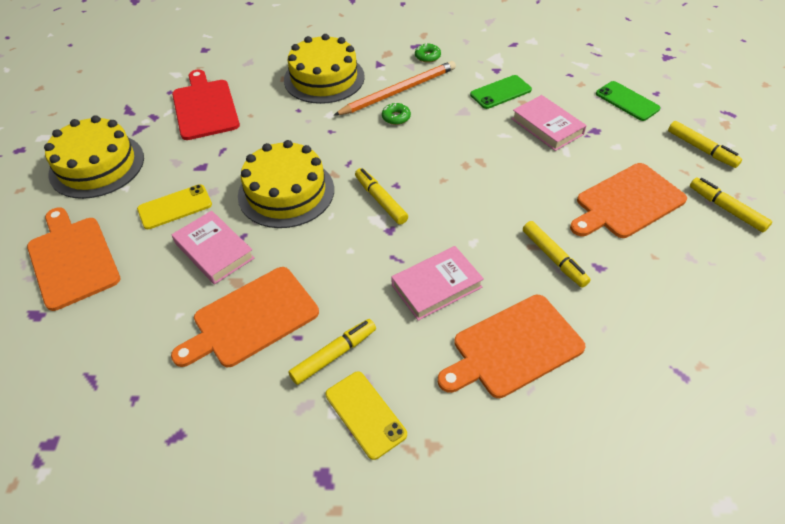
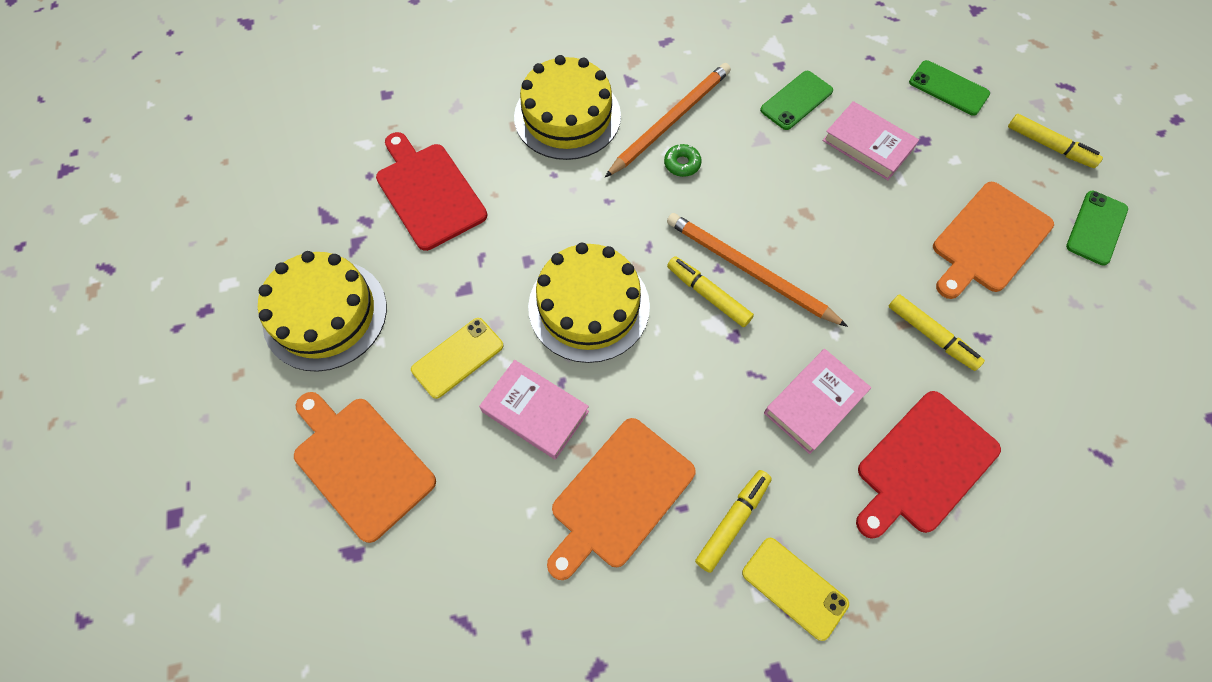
camera: 15 degrees left, 15 degrees up
green donut [415,43,441,63] -> none
orange cutting board [438,295,586,398] -> red cutting board [856,391,1001,539]
yellow marker [690,178,772,232] -> green phone [1066,191,1128,266]
none -> orange pencil [667,213,848,327]

